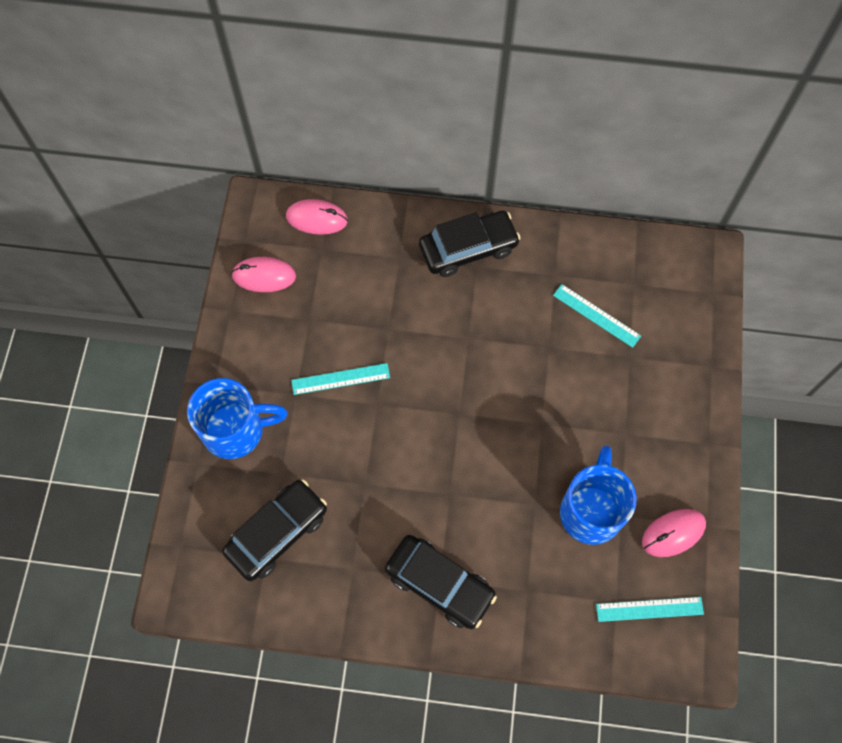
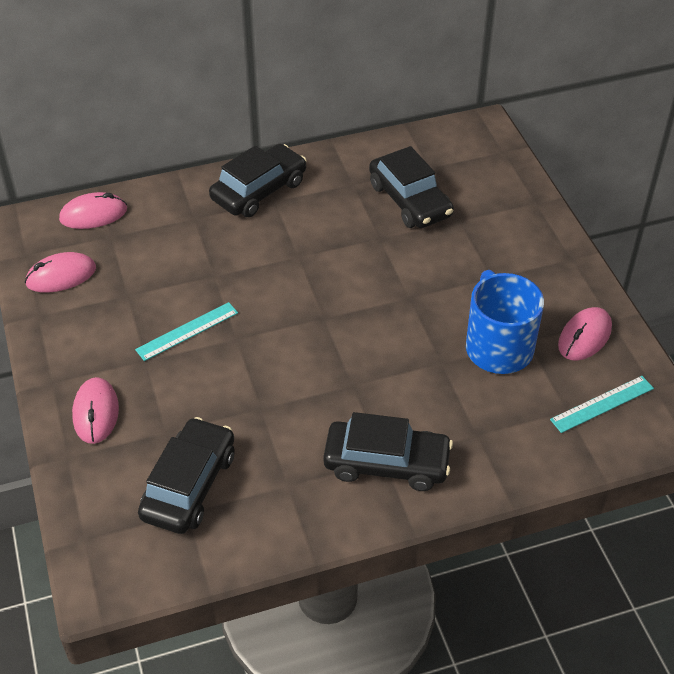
camera: 25 degrees left, 20 degrees down
blue mug [187,378,288,459] -> pink mouse [72,377,119,444]
turquoise ruler [553,284,641,348] -> black car [369,146,454,228]

